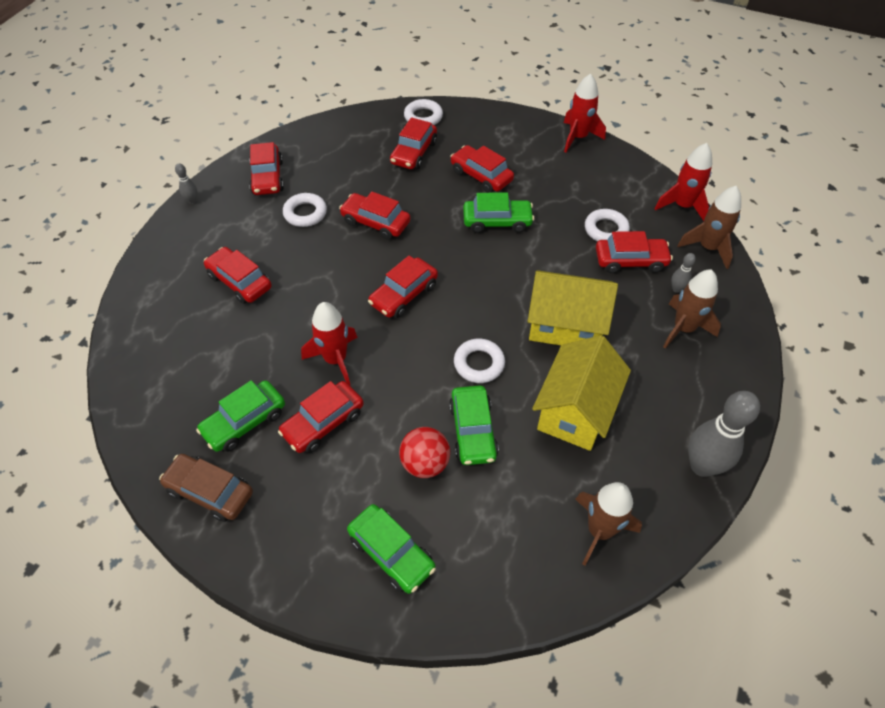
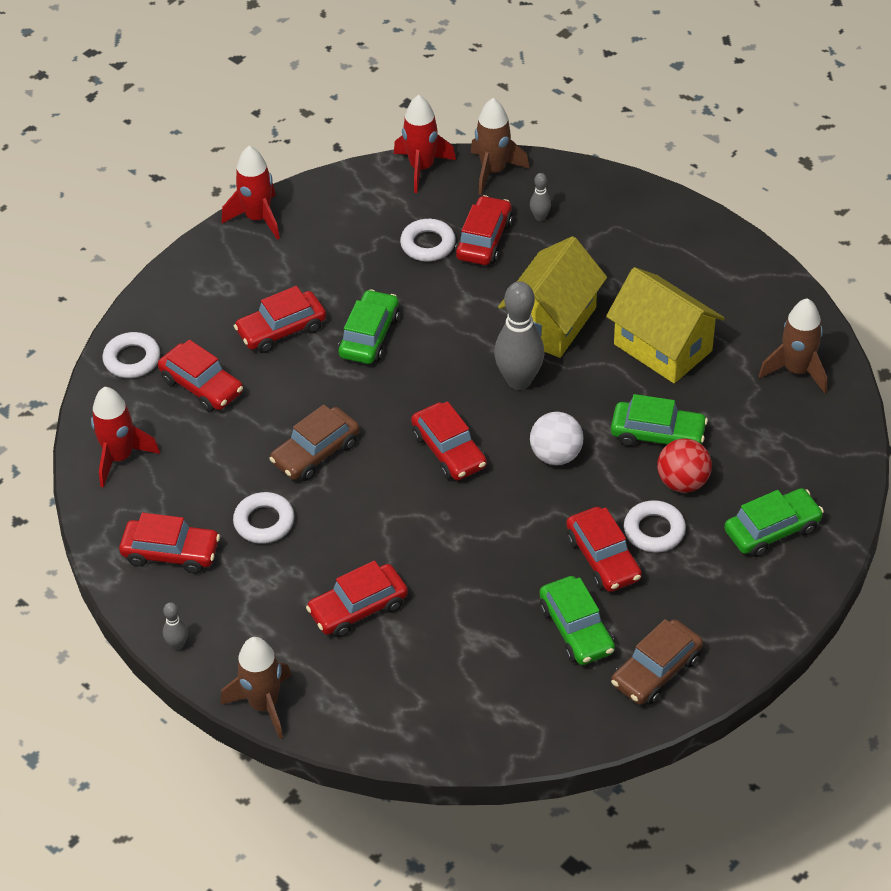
camera: 70 degrees left, 5 degrees down
red rocket [301,302,357,386] -> red rocket moved to [91,387,160,488]
red car [339,192,411,240] -> brown car [269,405,360,481]
white ring [454,339,505,383] -> white ring moved to [624,500,686,553]
brown rocket [663,269,721,349] -> brown rocket moved to [220,637,292,739]
grey bowling pin [688,391,760,477] -> grey bowling pin moved to [494,281,545,390]
none -> white ball [530,412,584,465]

